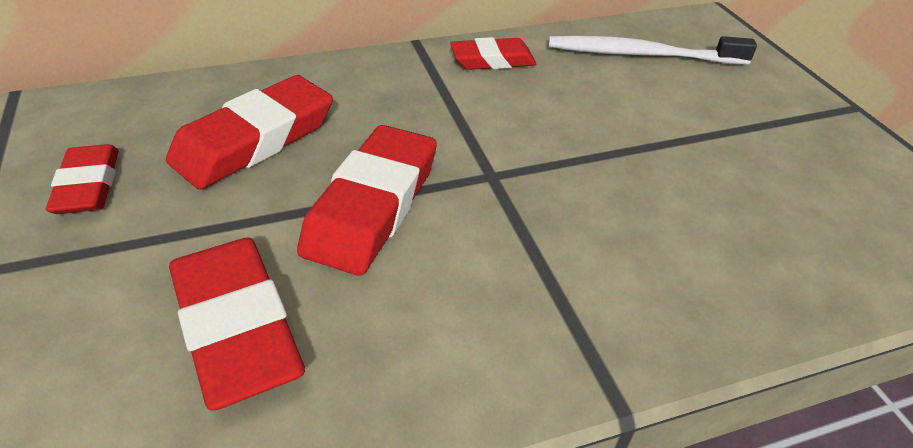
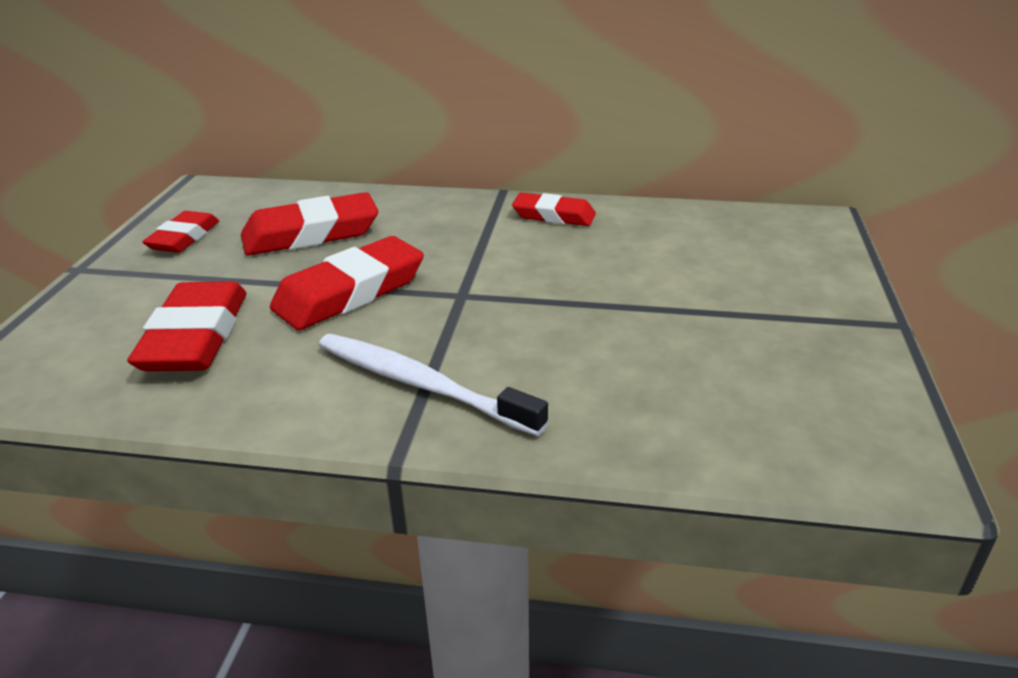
camera: 30 degrees right, 10 degrees down
white toothbrush [549,36,757,65] -> white toothbrush moved to [319,334,548,436]

